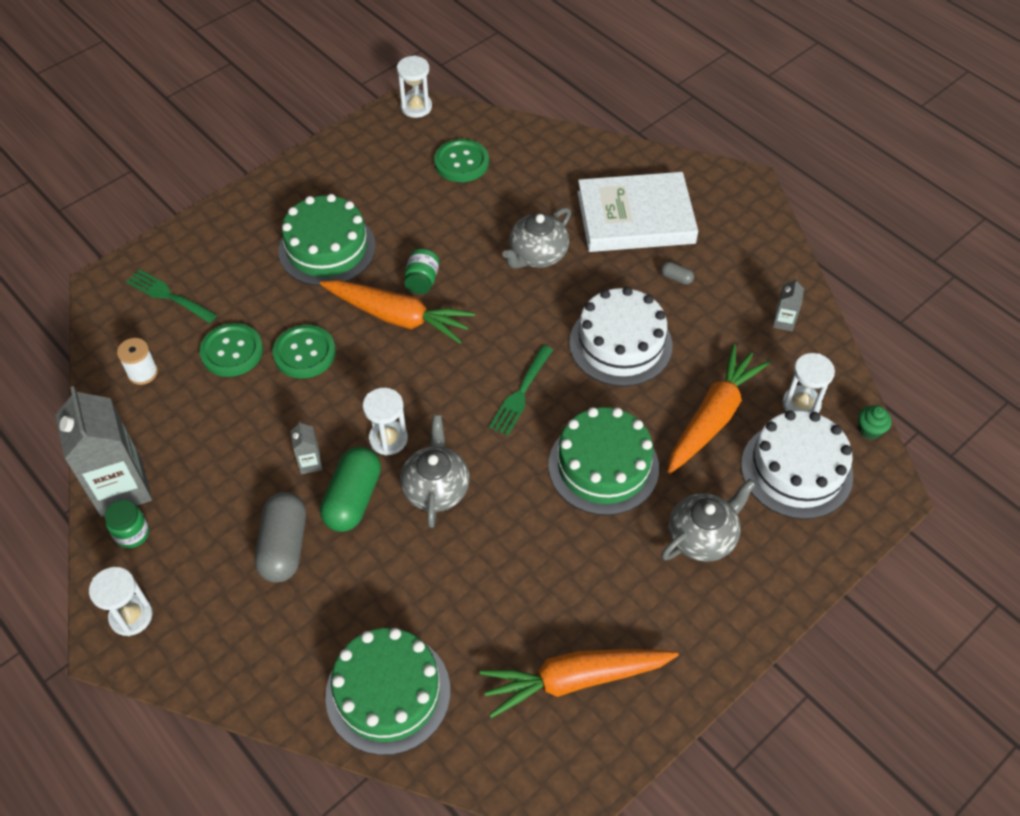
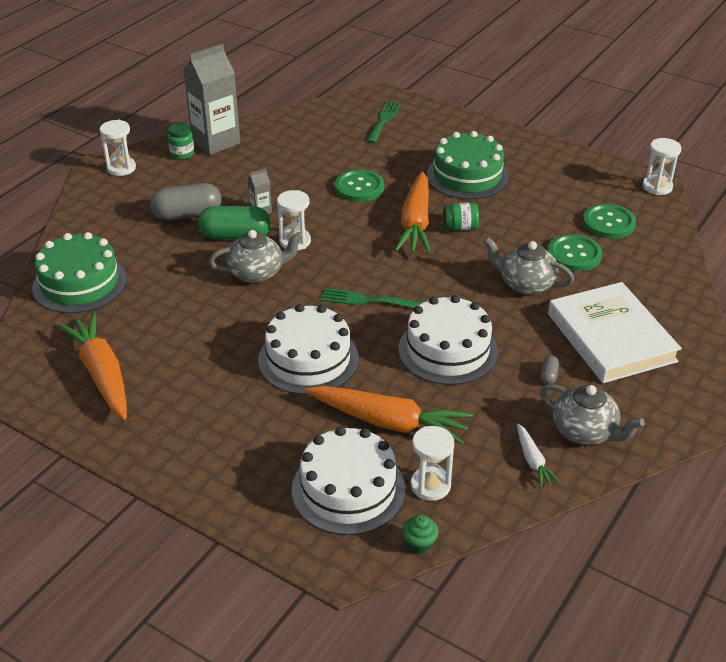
camera: 75 degrees right, 15 degrees down
white spool [117,338,158,385] -> none
green button [199,323,263,377] -> green button moved to [548,234,602,271]
green cake [548,407,659,515] -> white cake [258,304,359,395]
grey teapot [661,479,756,562] -> grey teapot moved to [540,384,645,445]
grey carton [773,278,804,331] -> white carrot [517,424,561,488]

